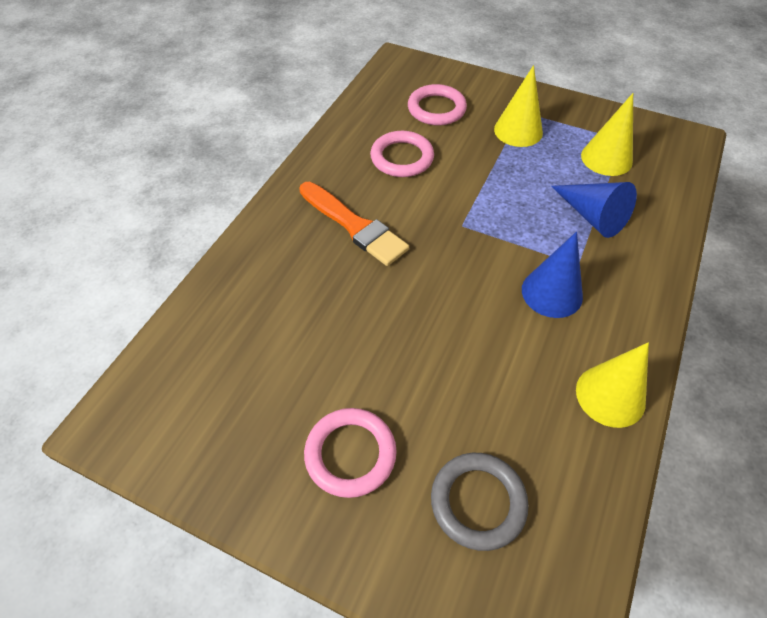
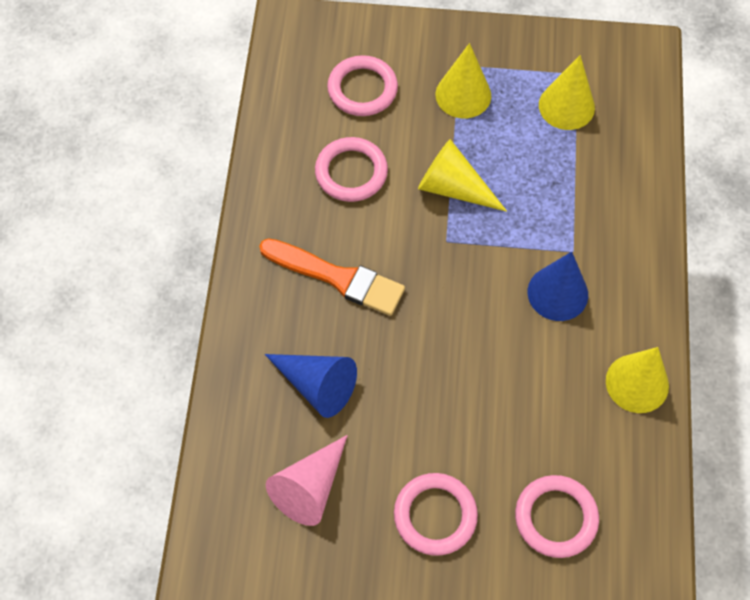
camera: 20 degrees left, 10 degrees up
grey ring [431,453,529,551] -> pink ring [515,475,599,558]
blue cone [551,182,637,238] -> blue cone moved to [265,354,357,418]
none -> pink cone [266,435,348,526]
none -> yellow cone [418,139,507,212]

